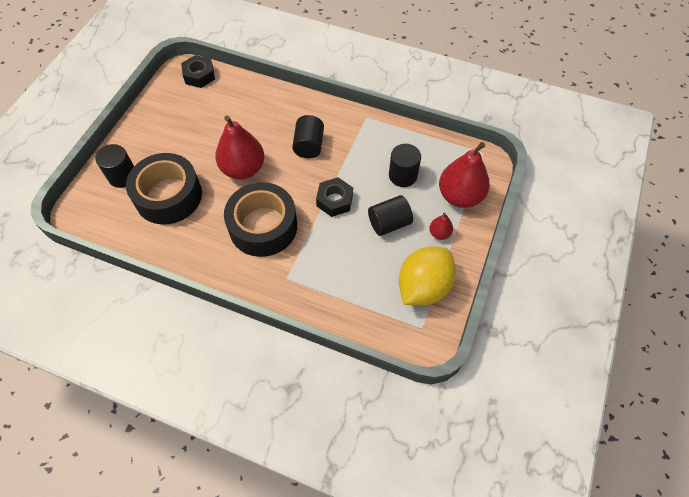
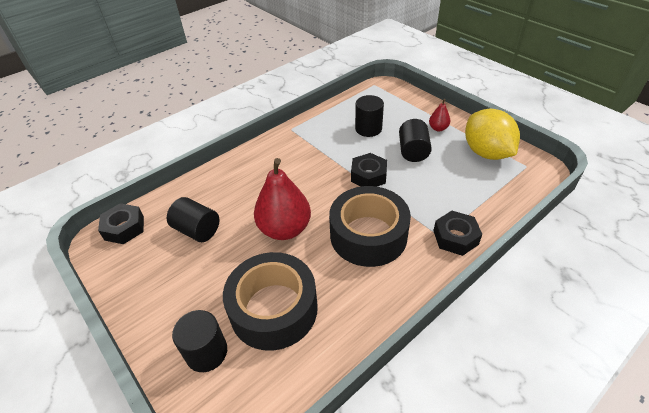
camera: 60 degrees left, 15 degrees down
black cylinder [292,115,324,158] -> black cylinder moved to [167,197,219,242]
red pear [439,142,490,208] -> none
none -> black nut [433,211,482,256]

